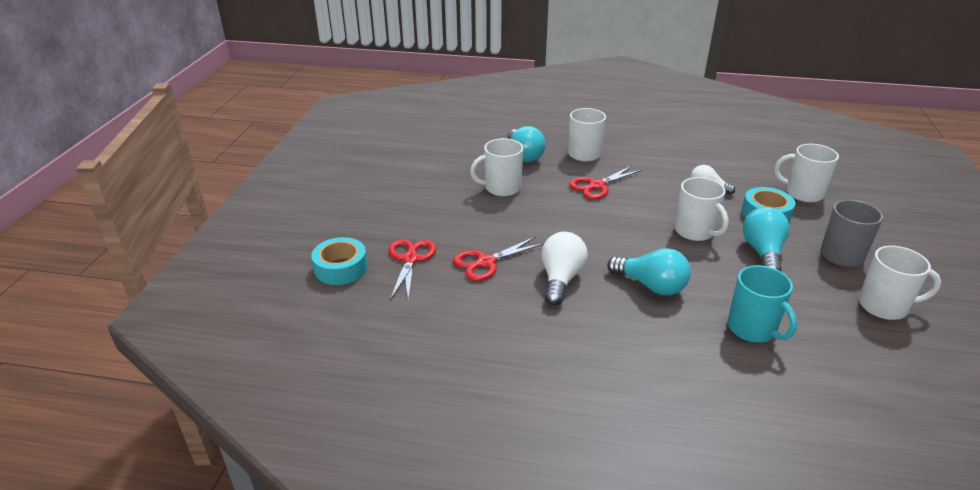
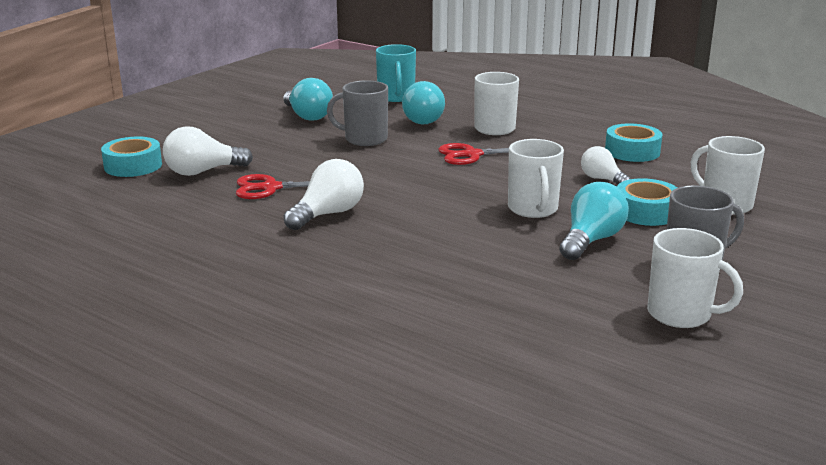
camera: 25 degrees right, 10 degrees down
red scissors [389,239,436,300] -> white light bulb [163,126,253,176]
white mug [470,138,523,196] -> grey mug [327,80,388,146]
turquoise light bulb [607,248,691,296] -> turquoise light bulb moved to [283,78,333,121]
turquoise mug [727,265,797,343] -> turquoise mug moved to [376,44,416,102]
none -> turquoise tape [605,123,663,162]

